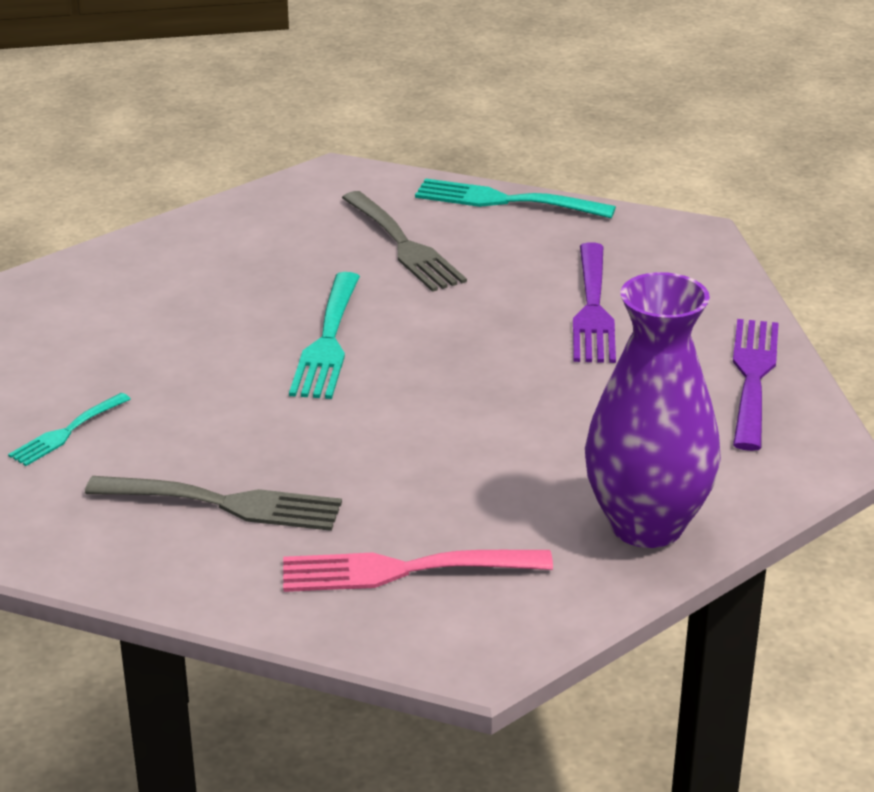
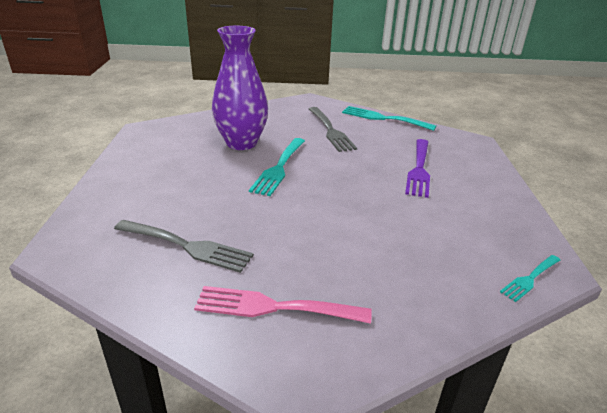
camera: 10 degrees right, 0 degrees up
turquoise fork [8,393,131,466] -> turquoise fork moved to [500,255,560,302]
purple vase [585,272,721,548] -> purple vase moved to [212,26,268,150]
purple fork [733,319,779,451] -> none

